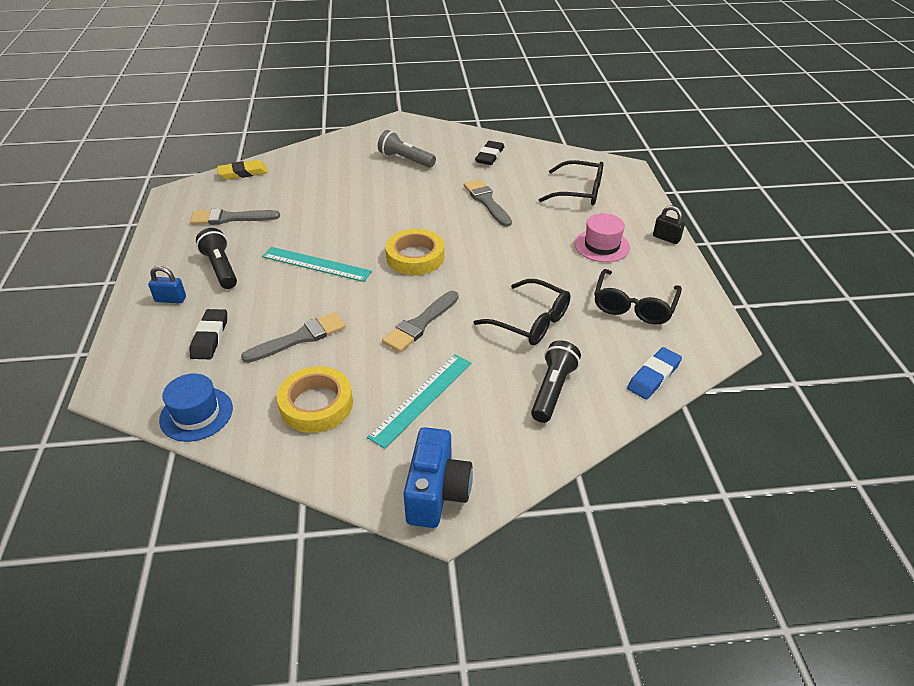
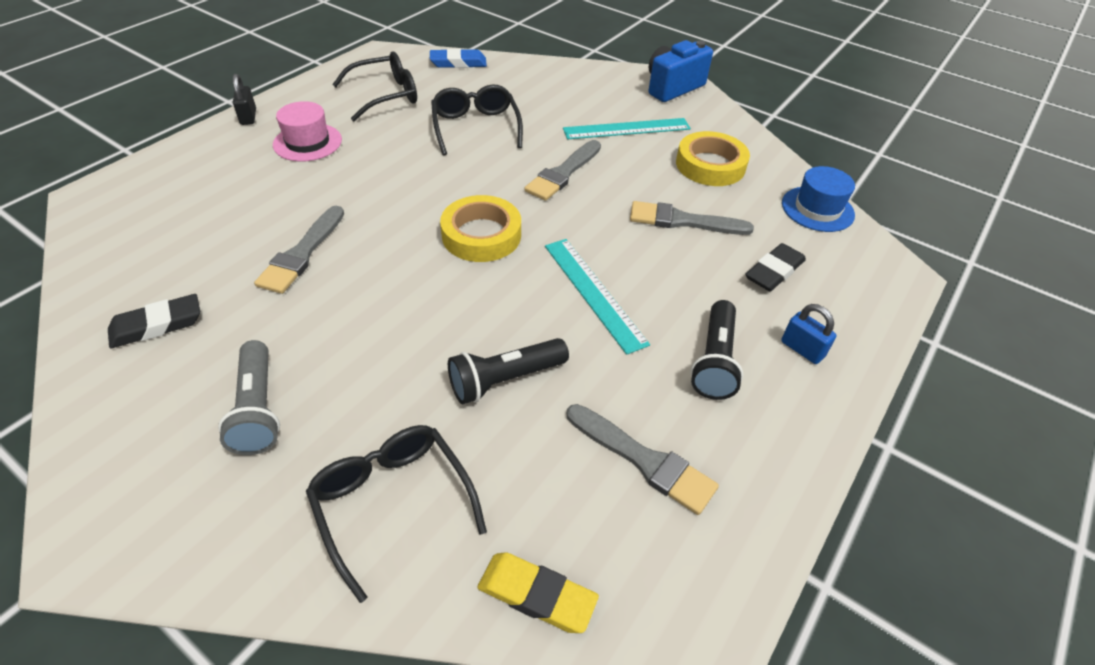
camera: 140 degrees left, 5 degrees up
grey brush [382,291,459,352] -> grey brush turned 135 degrees clockwise [524,140,601,201]
black flashlight [531,341,581,423] -> black flashlight moved to [448,338,569,404]
black glasses [539,160,603,205] -> black glasses moved to [306,425,487,603]

